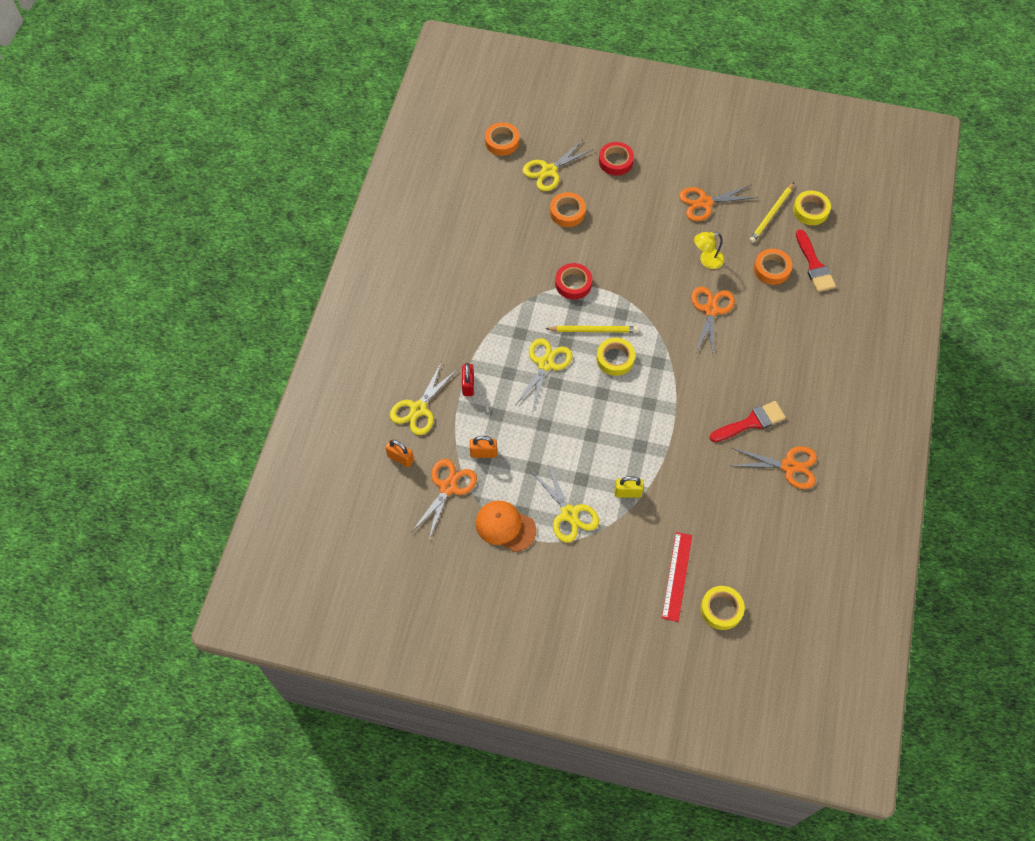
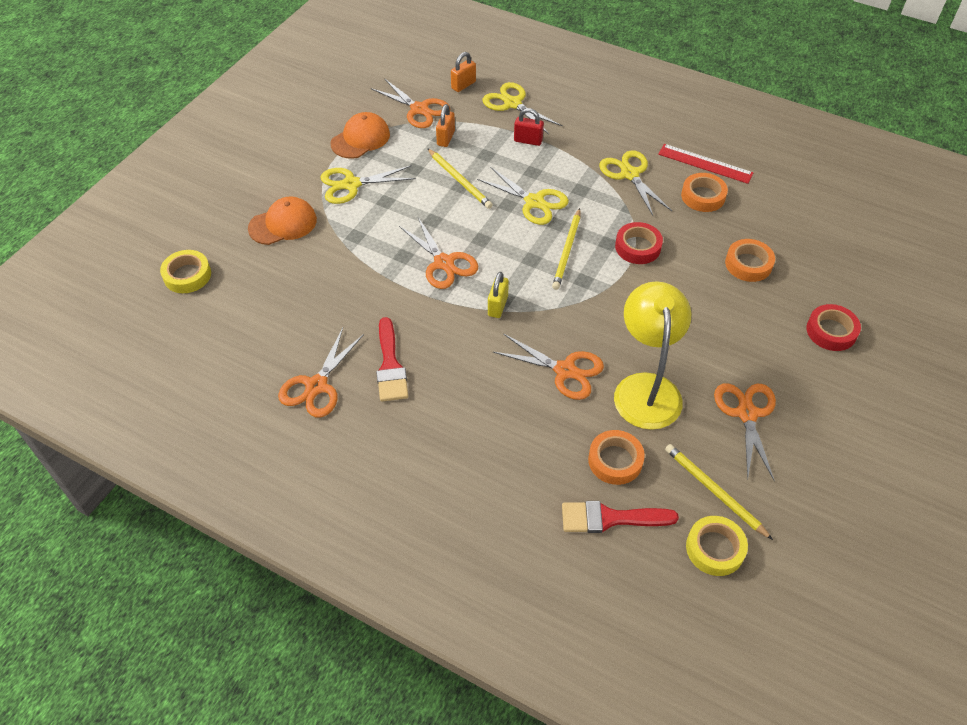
camera: 105 degrees right, 10 degrees down
orange tape [485,122,519,156] -> orange tape moved to [681,173,728,212]
yellow scissors [522,140,594,191] -> yellow scissors moved to [599,150,672,215]
yellow tape [597,338,635,376] -> none
yellow padlock [615,476,644,498] -> yellow padlock moved to [488,272,509,318]
red ruler [662,532,692,622] -> red ruler moved to [658,144,753,184]
yellow lamp [694,232,724,269] -> yellow lamp [614,281,691,430], size x1.98
none -> orange cap [248,196,317,245]
none -> orange scissors [399,217,478,289]
none -> yellow pencil [427,148,493,209]

